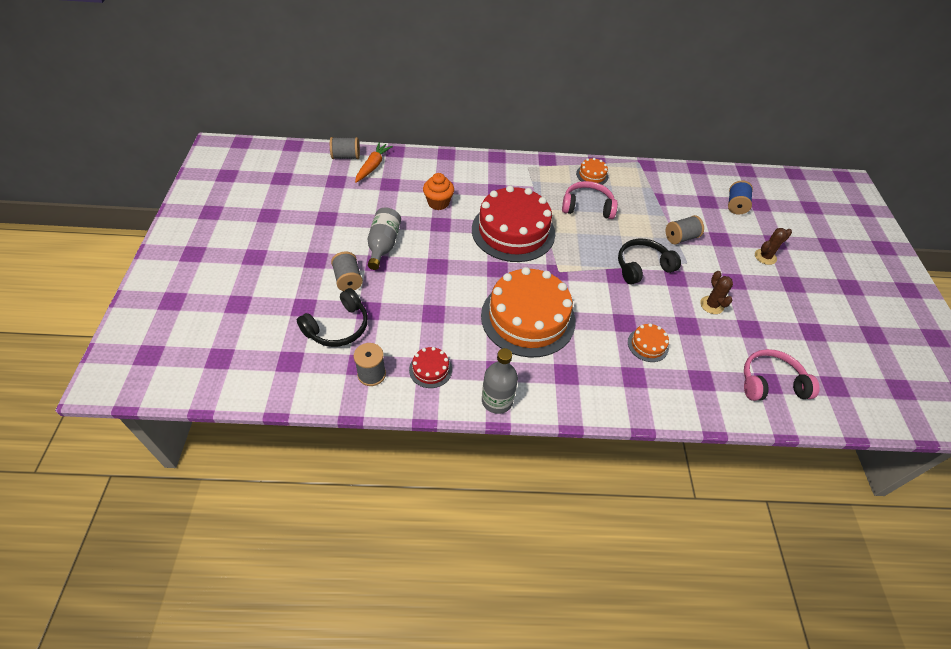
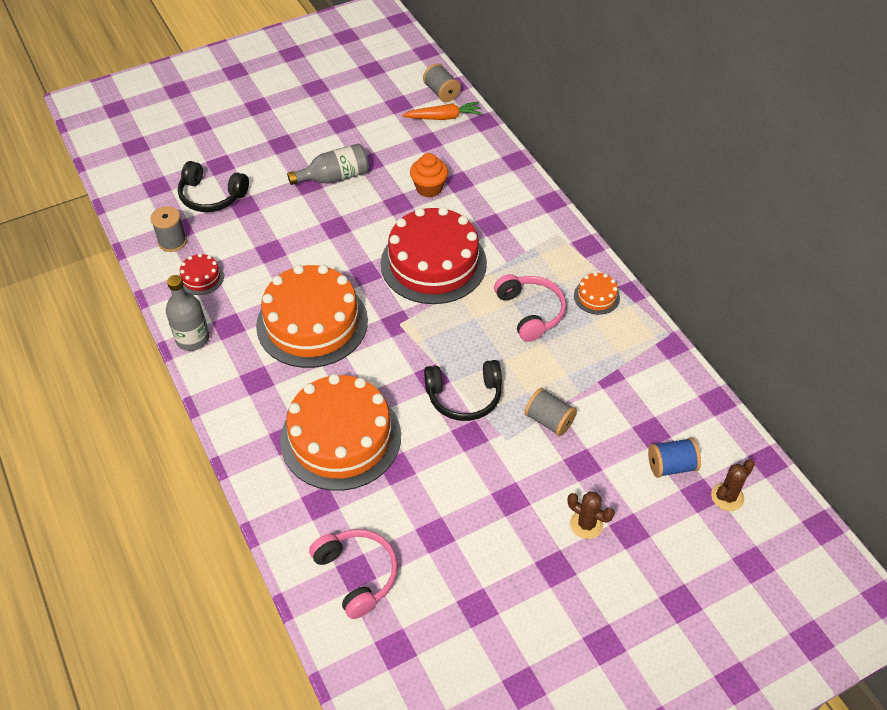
camera: 65 degrees right, 0 degrees up
grey spool [331,252,363,291] -> none
black headphones [618,239,681,285] -> black headphones turned 135 degrees clockwise [424,360,502,421]
orange cake [628,323,669,362] -> orange cake [280,374,401,491], size x2.37
brown cactus [700,271,733,314] -> brown cactus moved to [711,459,755,511]

